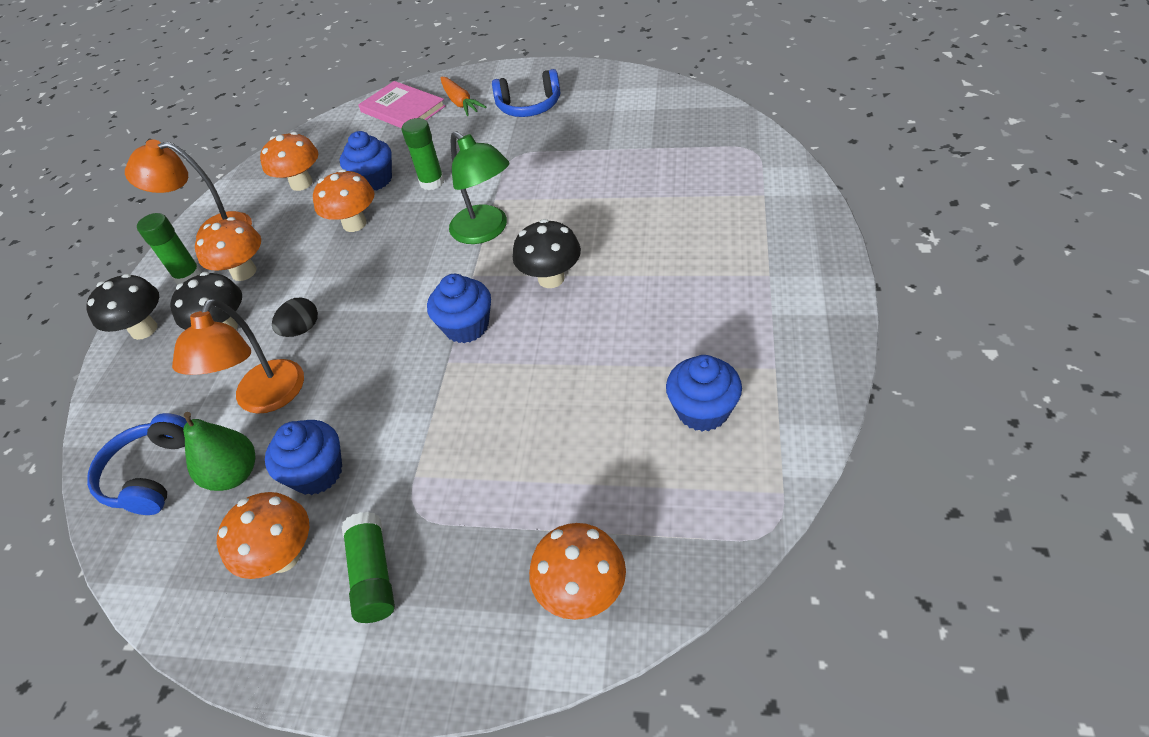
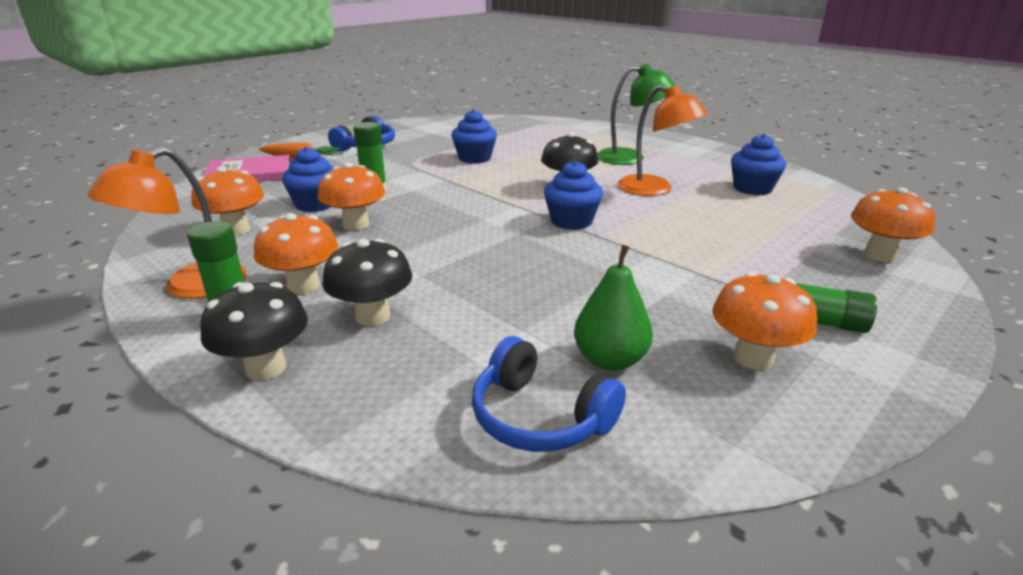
camera: 60 degrees left, 20 degrees down
orange lamp [172,298,304,414] -> orange lamp moved to [617,85,708,196]
blue cupcake [265,420,342,495] -> blue cupcake moved to [451,109,497,164]
black egg [272,298,318,337] -> none
green lamp [449,131,509,244] -> green lamp moved to [597,64,676,165]

